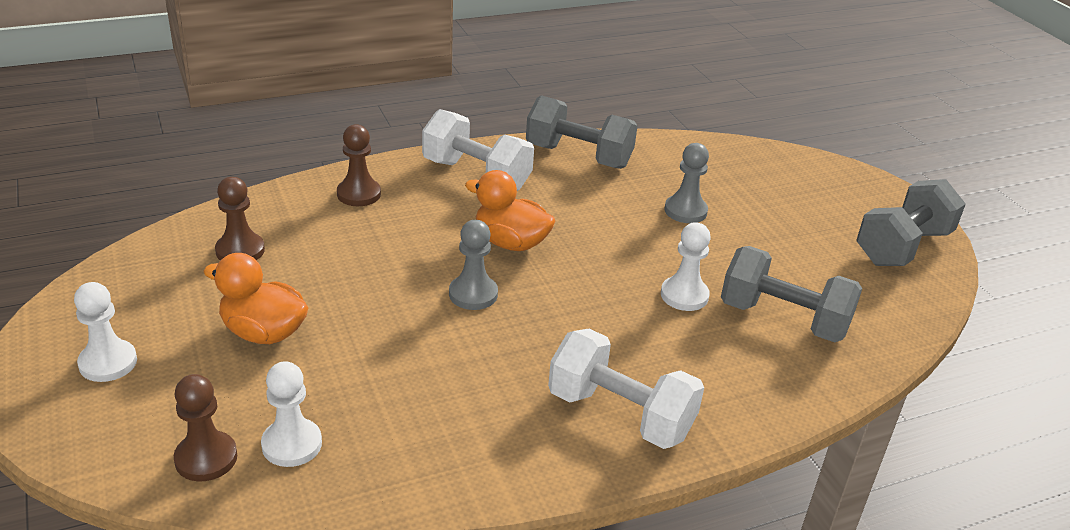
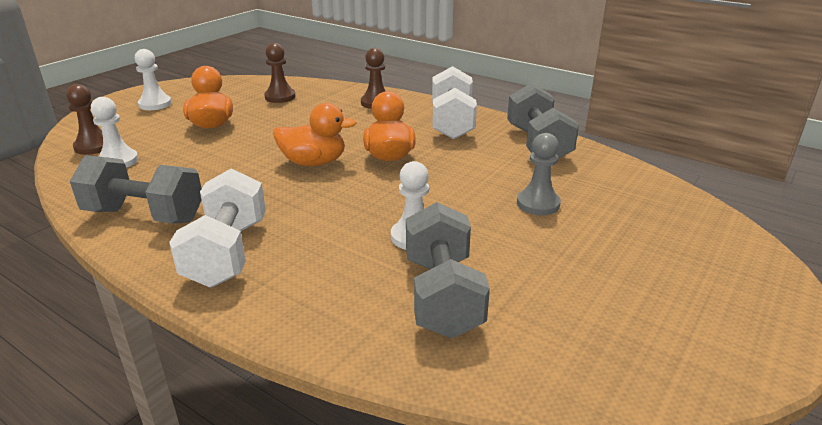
camera: 60 degrees right, 5 degrees down
grey pawn [449,220,498,310] -> orange duck [273,103,356,166]
grey dumbbell [856,179,966,266] -> grey dumbbell moved to [70,155,202,223]

